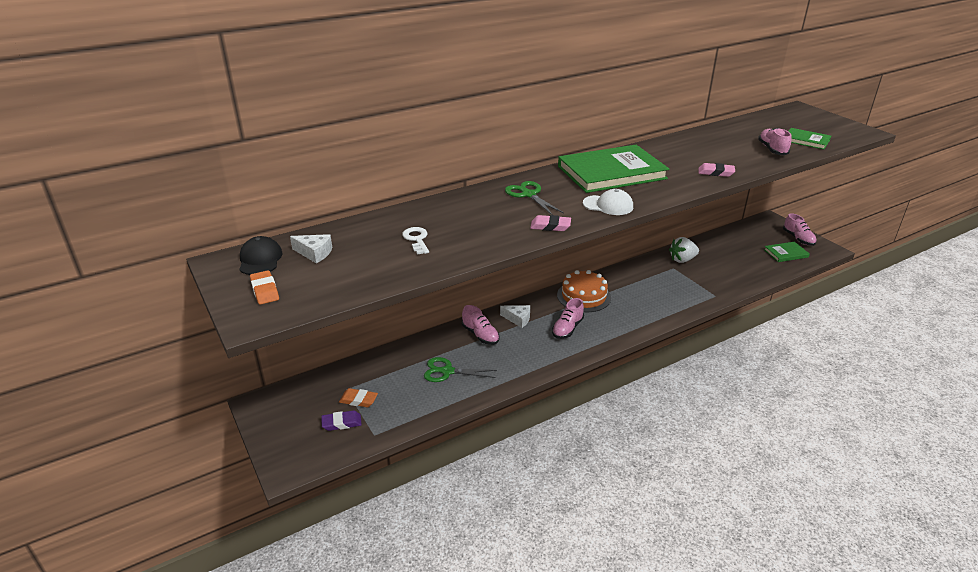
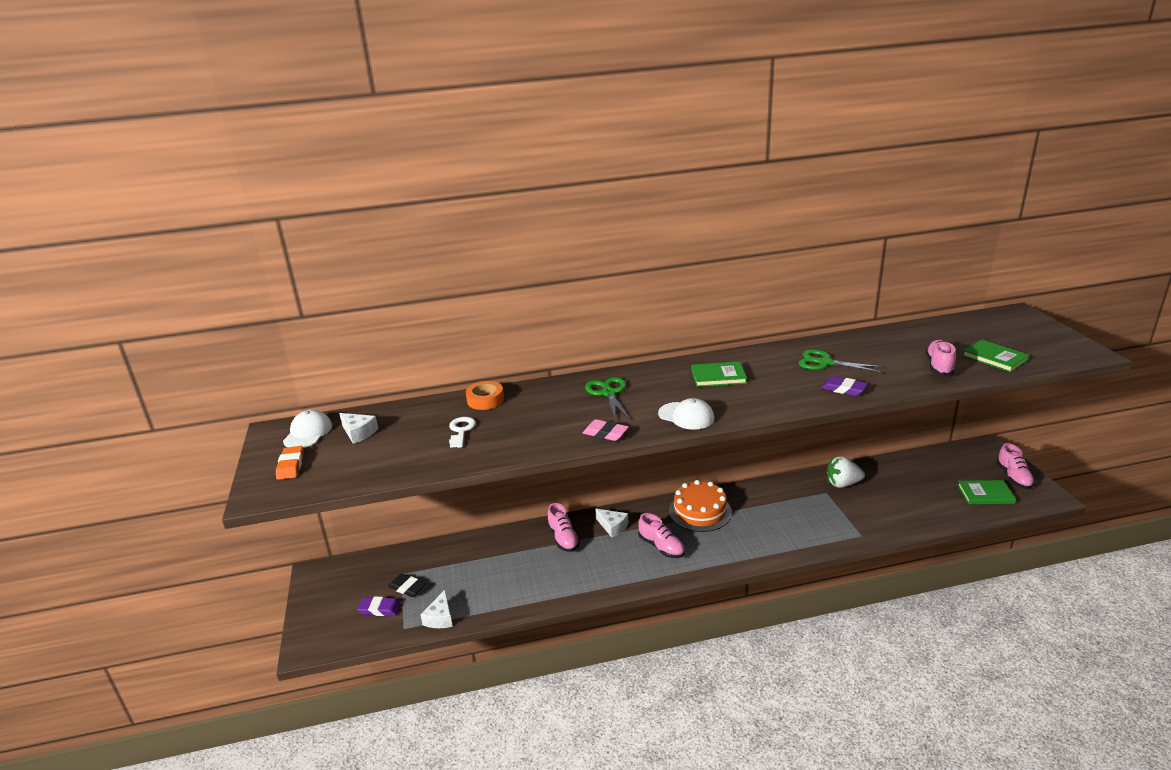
camera: 20 degrees right, 5 degrees down
black cap [239,236,282,275] -> white cap [283,410,332,448]
orange eraser [339,388,378,407] -> black eraser [388,574,426,597]
green scissors [424,357,497,382] -> green scissors moved to [799,350,884,373]
pink shoe [552,298,584,339] -> pink shoe turned 90 degrees counterclockwise [638,513,685,558]
green book [558,145,669,193] -> green book [691,362,747,387], size x0.48
pink eraser [698,163,735,177] -> purple eraser [821,376,868,396]
none -> white cheese [420,590,453,628]
none -> orange tape [466,381,504,410]

